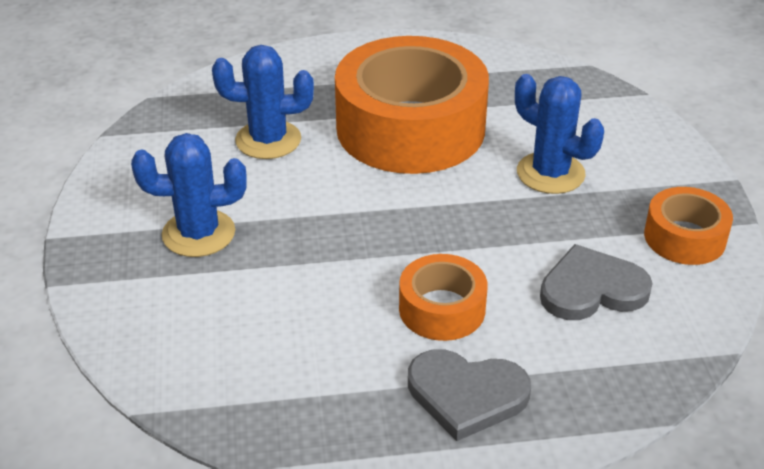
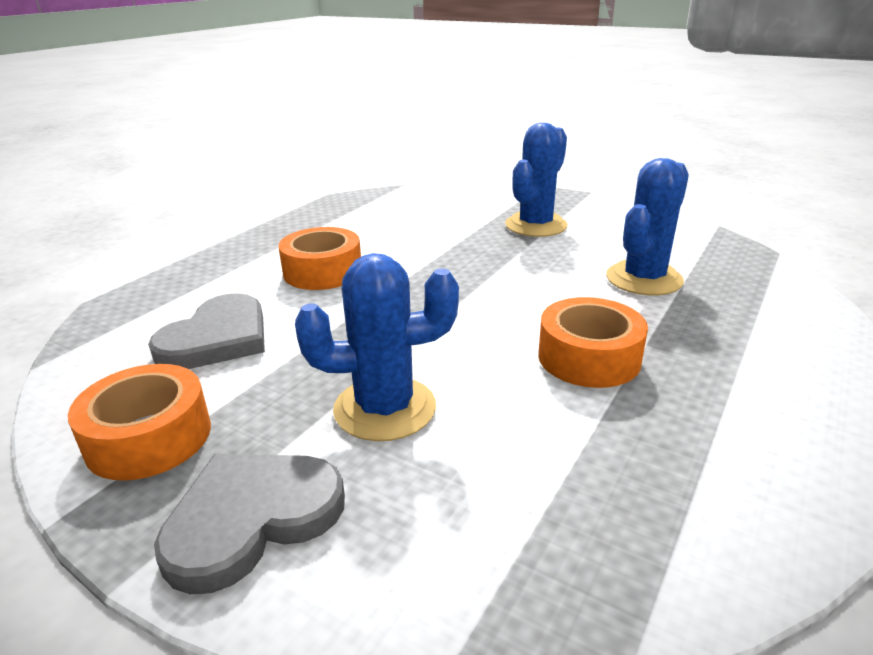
camera: 130 degrees right, 10 degrees down
orange tape [335,36,489,174] -> orange tape [538,297,648,388], size x0.48
grey heart [408,350,531,441] -> grey heart moved to [154,454,345,594]

